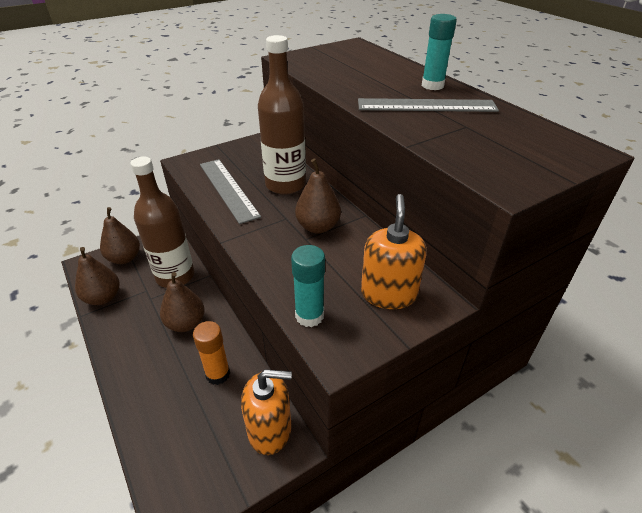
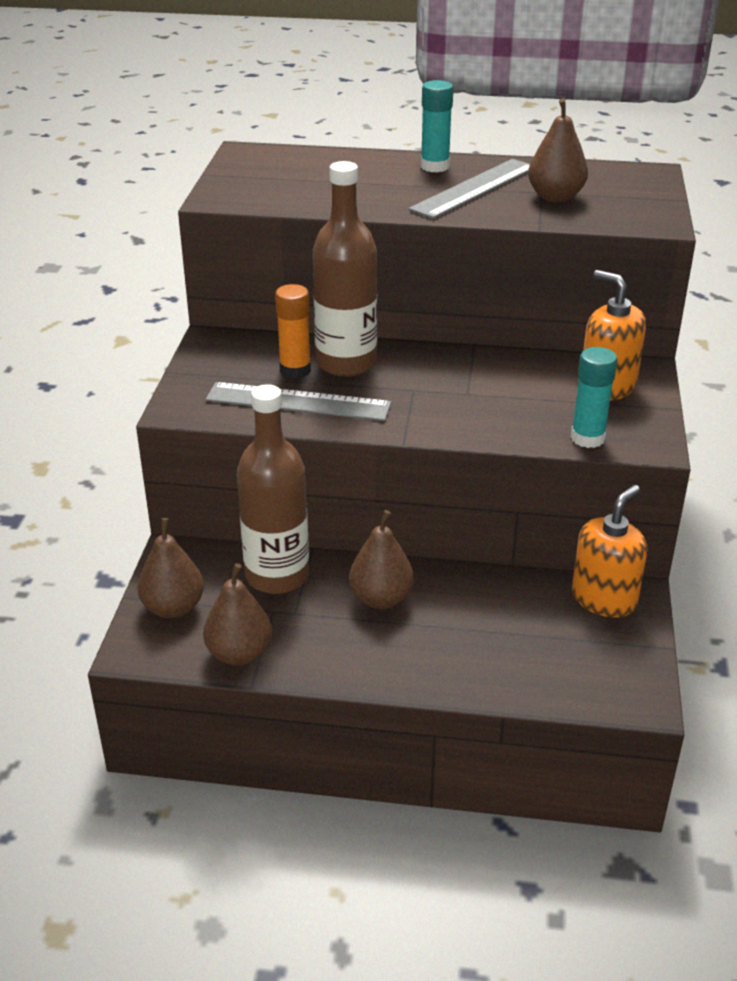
camera: 50 degrees left, 5 degrees down
orange glue stick [193,321,230,385] -> orange glue stick moved to [275,284,311,378]
brown pear [295,159,341,234] -> brown pear moved to [528,98,588,202]

